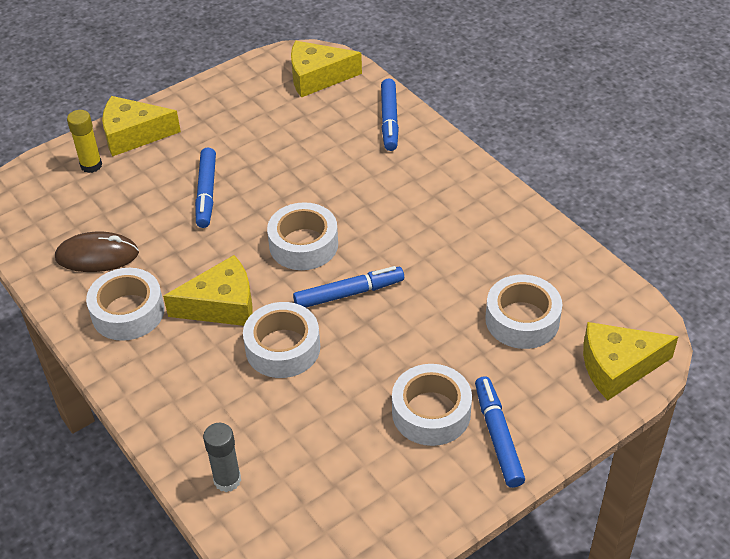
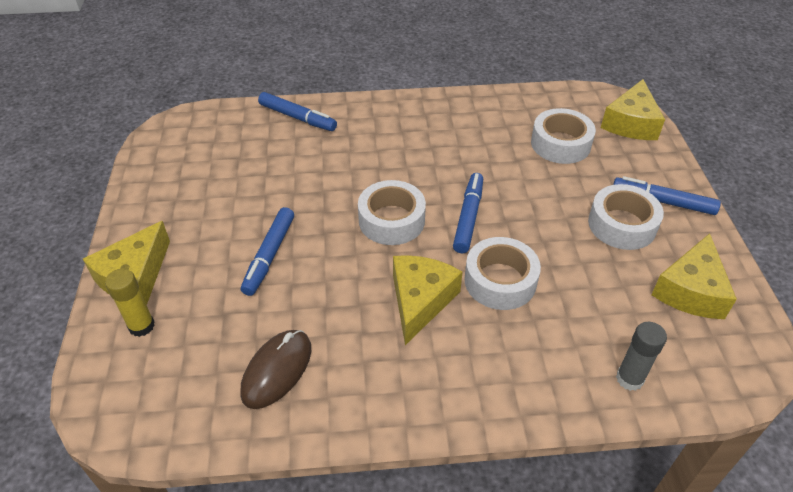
camera: 60 degrees left, 0 degrees up
white tape [86,268,165,341] -> none
blue marker [195,148,216,228] -> blue marker turned 75 degrees clockwise [241,207,294,296]
yellow cheese [291,41,362,97] -> yellow cheese moved to [651,233,737,319]

